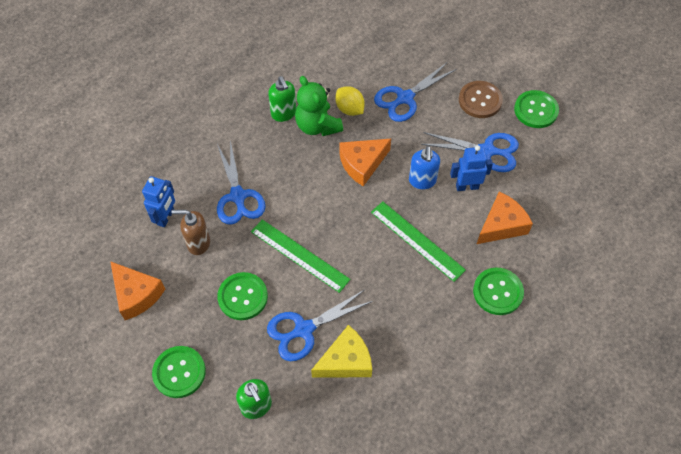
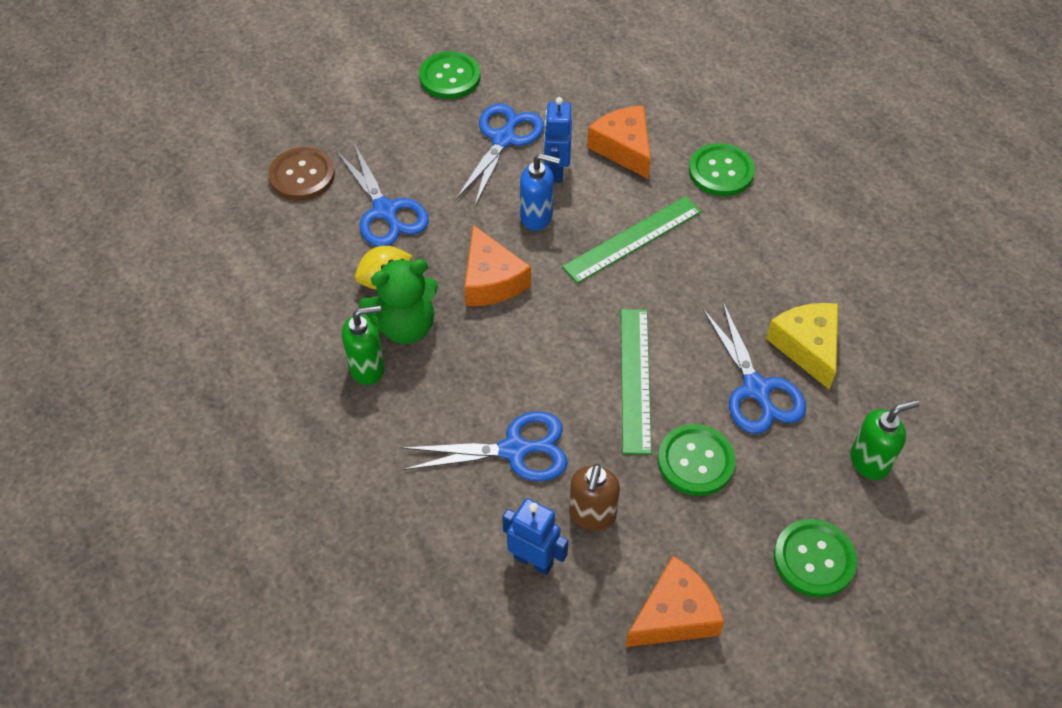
camera: 80 degrees left, 5 degrees down
green ruler [251,219,351,293] -> green ruler turned 45 degrees counterclockwise [621,309,652,455]
brown button [459,81,503,118] -> brown button moved to [268,147,335,201]

